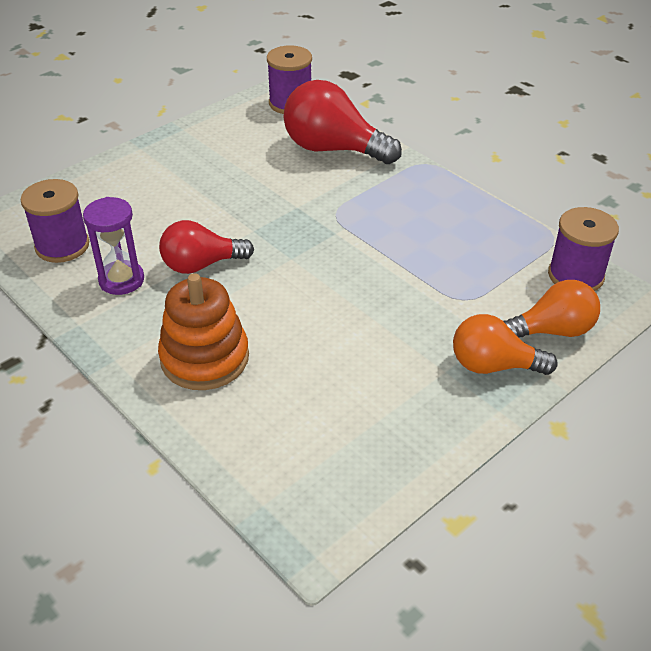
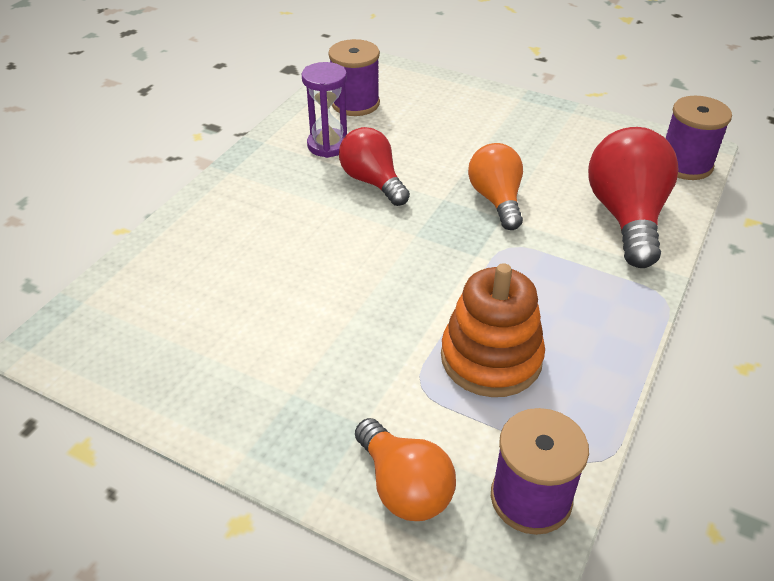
camera: 70 degrees right, 0 degrees up
orange stacking toy [158,273,249,390] -> orange stacking toy moved to [441,263,545,397]
orange light bulb [453,314,558,375] -> orange light bulb moved to [468,143,523,230]

